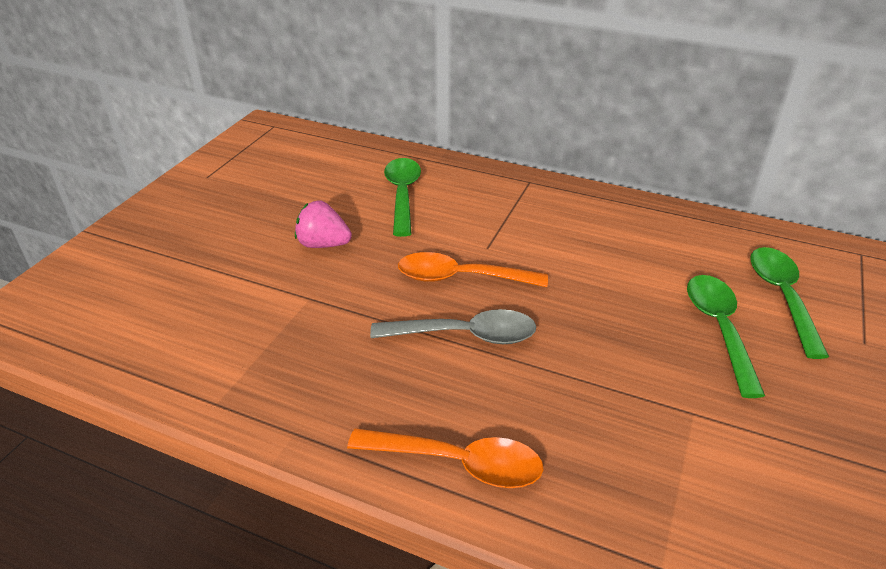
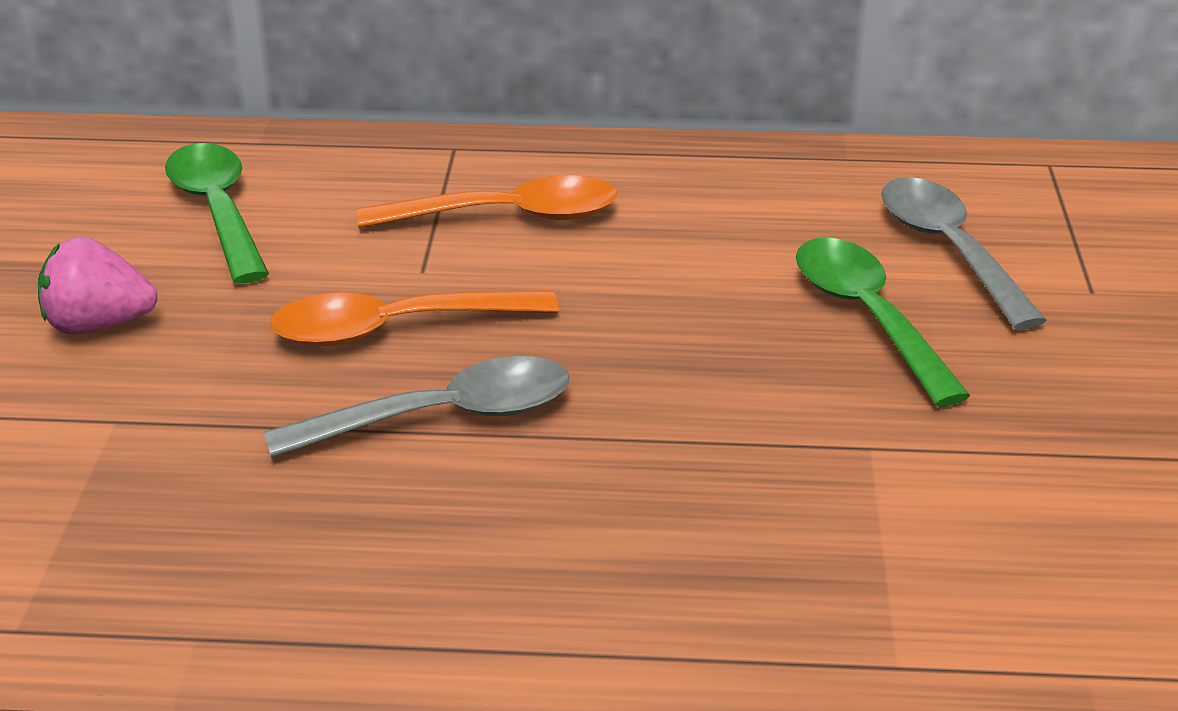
camera: 20 degrees left, 5 degrees down
orange spoon [347,428,544,488] -> orange spoon moved to [357,175,617,228]
green spoon [750,247,829,359] -> grey spoon [881,177,1047,330]

